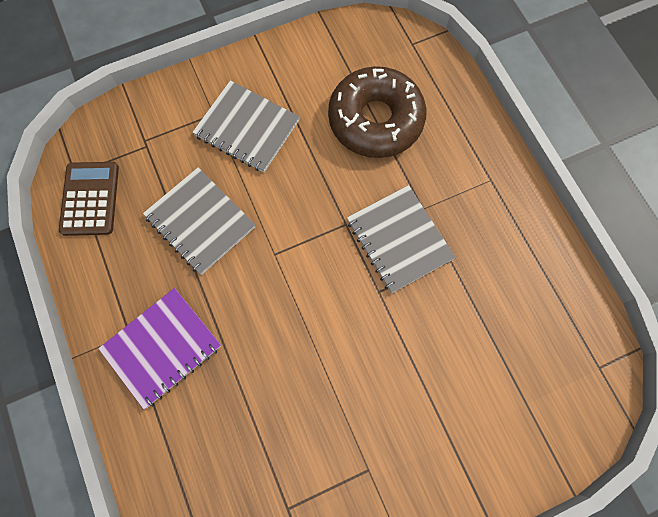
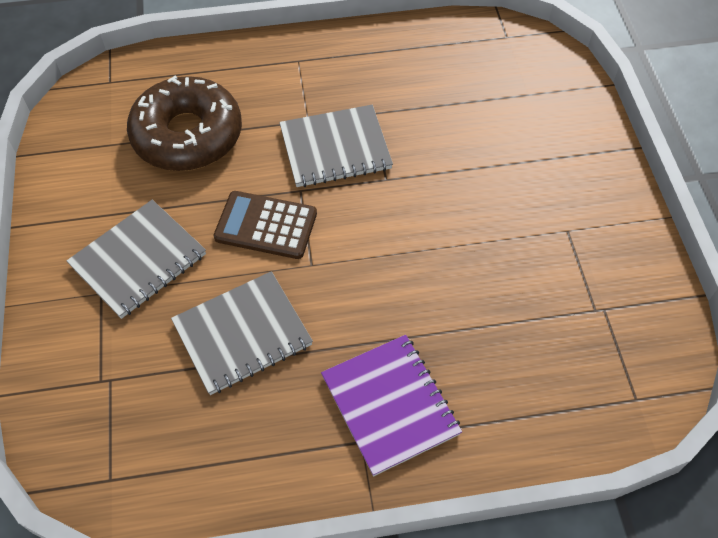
camera: 75 degrees left, 15 degrees down
brown calculator [59,162,119,236] -> brown calculator moved to [213,191,317,259]

